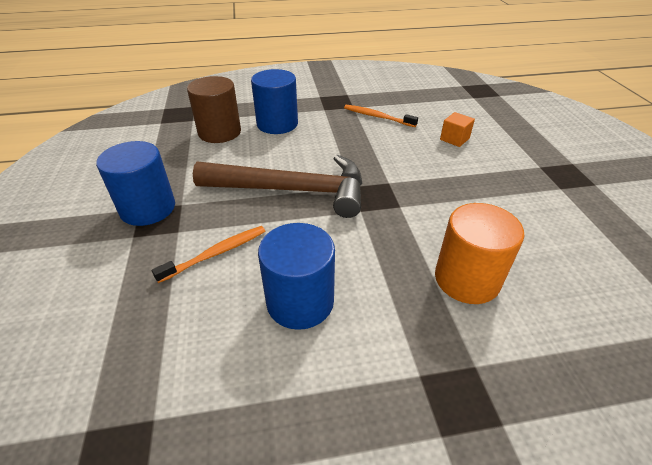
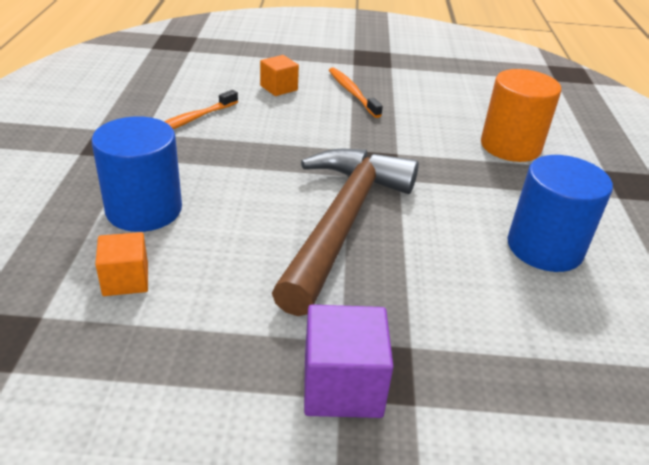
camera: 80 degrees left, 5 degrees down
blue cylinder [96,141,175,226] -> purple cube [304,305,394,418]
orange toothbrush [152,226,265,283] -> orange toothbrush moved to [329,67,383,118]
brown cylinder [187,76,241,143] -> orange cube [95,232,148,296]

